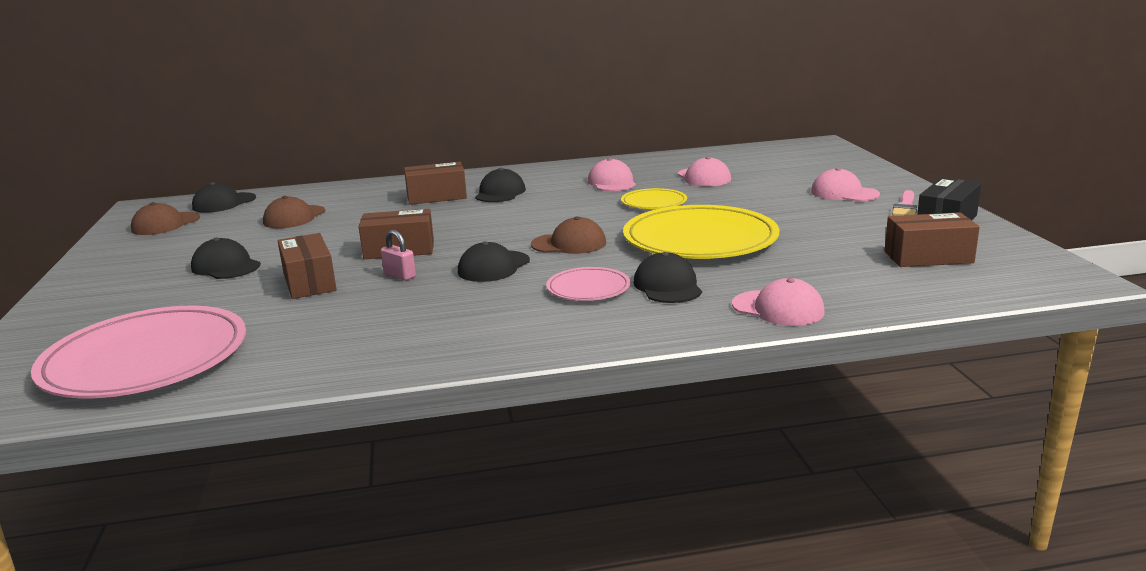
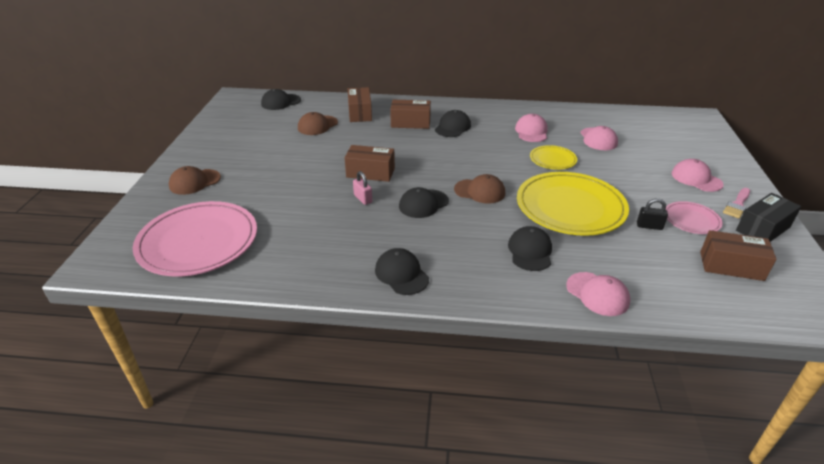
camera: 15 degrees right, 15 degrees up
brown cap [131,202,200,235] -> brown cap moved to [169,166,221,195]
black cap [191,238,261,279] -> black cap moved to [375,248,429,295]
brown box [278,233,337,299] -> brown box moved to [348,87,372,122]
pink plate [546,267,631,301] -> pink plate moved to [665,201,723,234]
none -> black padlock [637,198,668,230]

